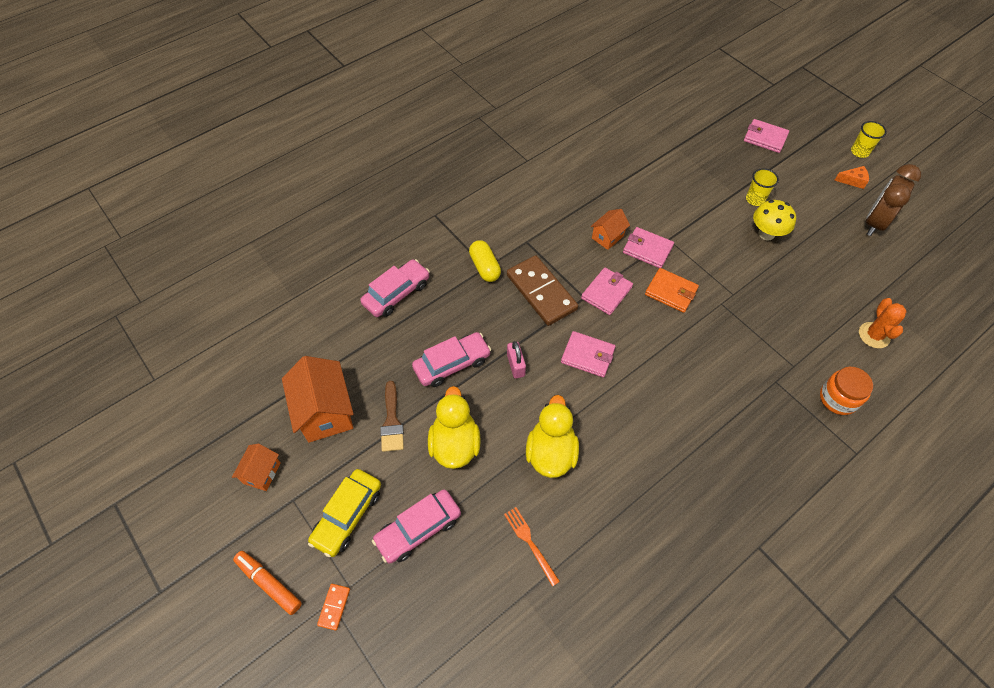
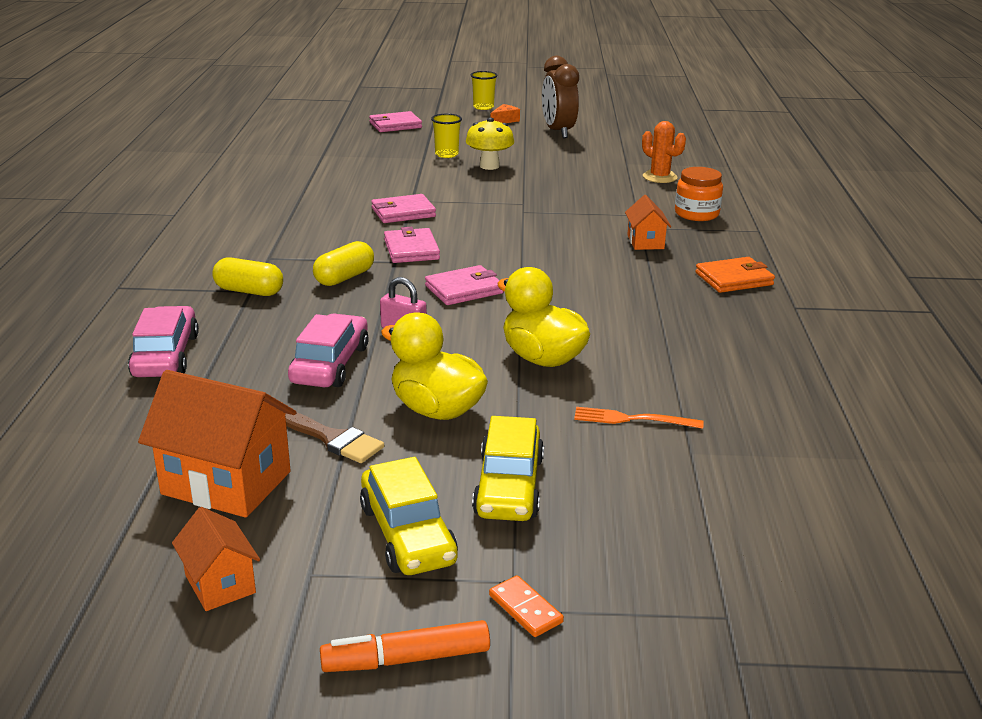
camera: 50 degrees left, 30 degrees down
pink car [372,489,461,564] -> yellow car [472,416,544,521]
brown domino [507,255,578,326] -> yellow capsule [313,241,374,286]
orange house [591,209,630,250] -> orange house moved to [625,195,671,250]
orange wallet [645,268,699,313] -> orange wallet moved to [695,257,775,293]

